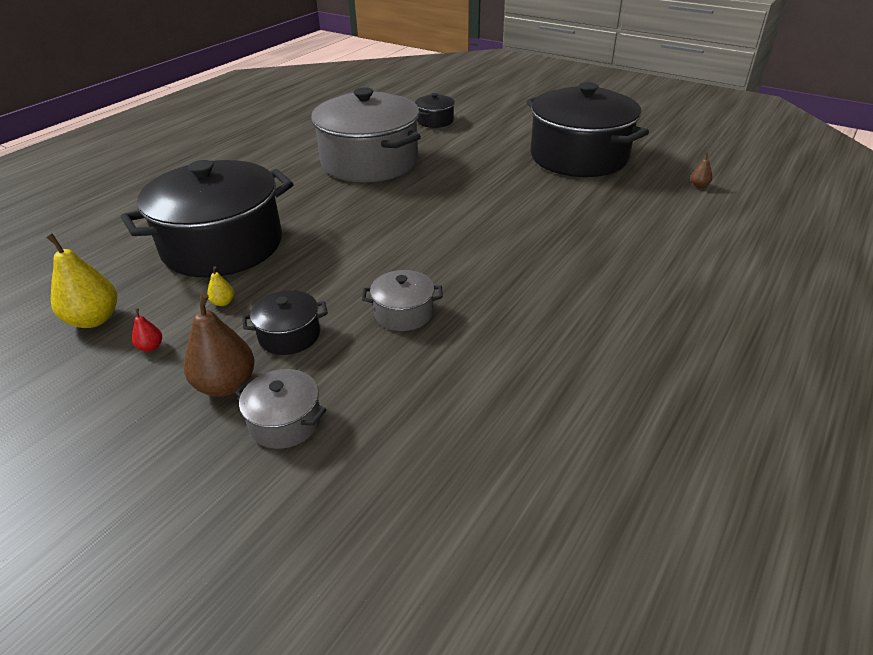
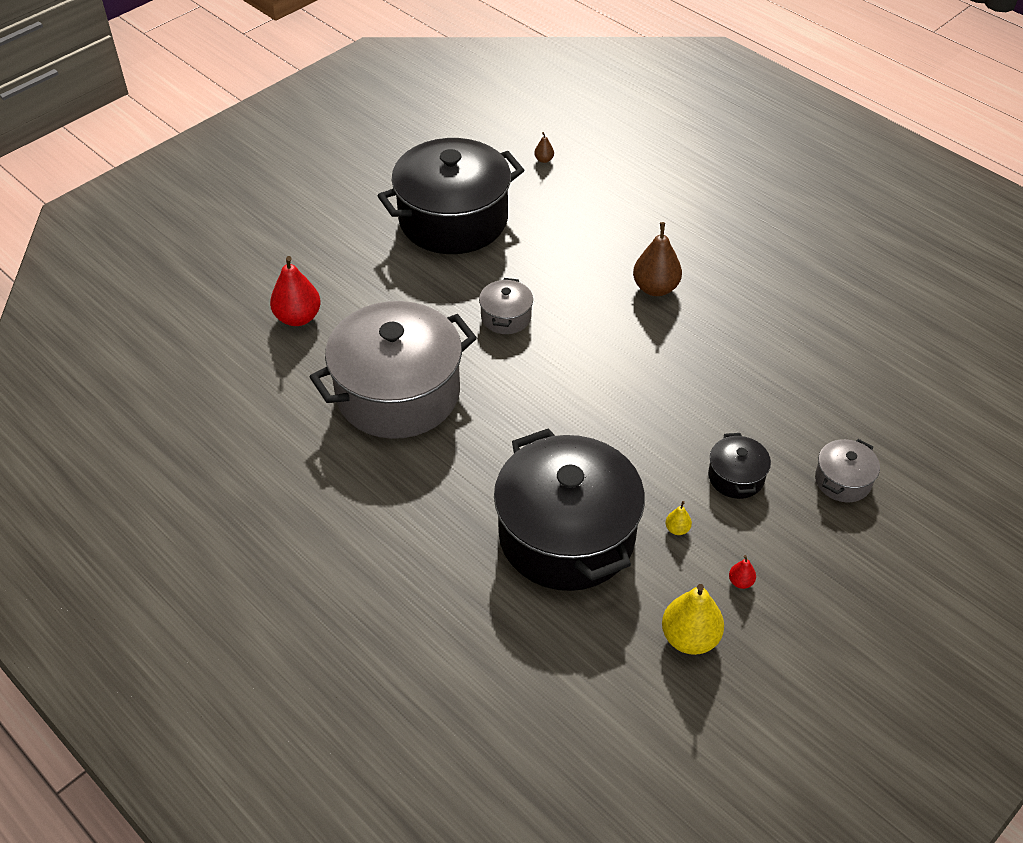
camera: 80 degrees left, 10 degrees up
brown pear [184,293,255,397] -> brown pear moved to [633,222,682,296]
grey pot [362,270,443,331] -> grey pot moved to [479,278,533,334]
black pot [415,93,455,128] -> red pear [270,256,321,326]

